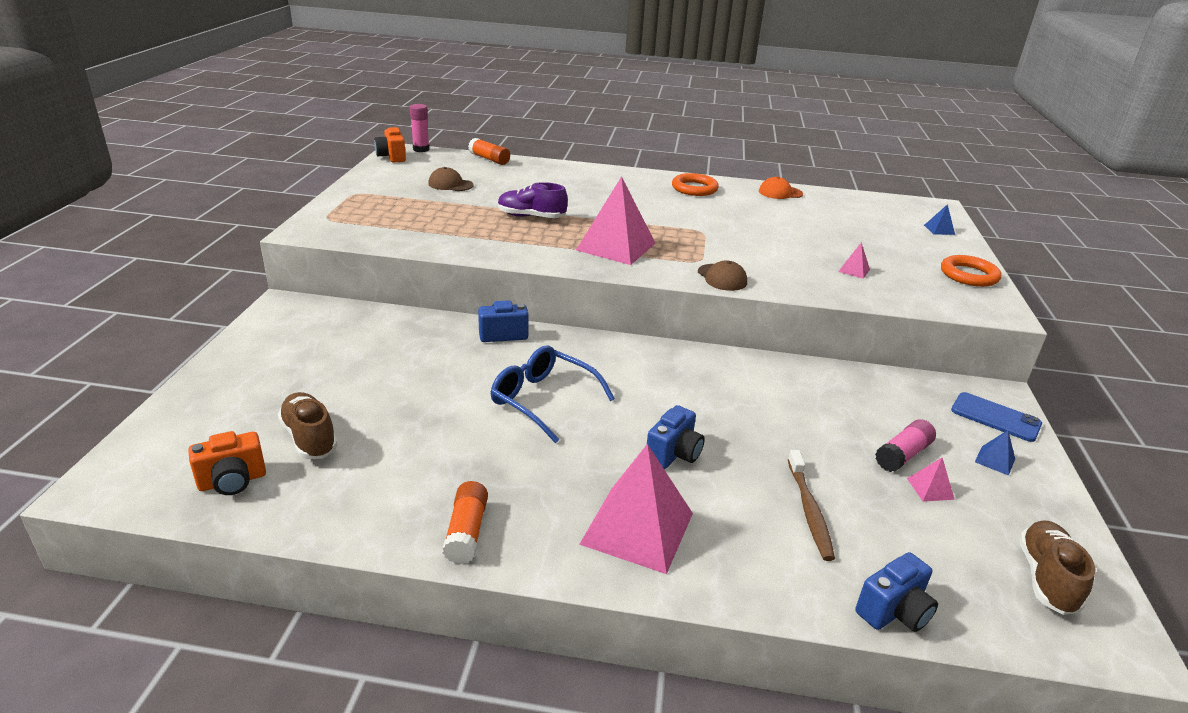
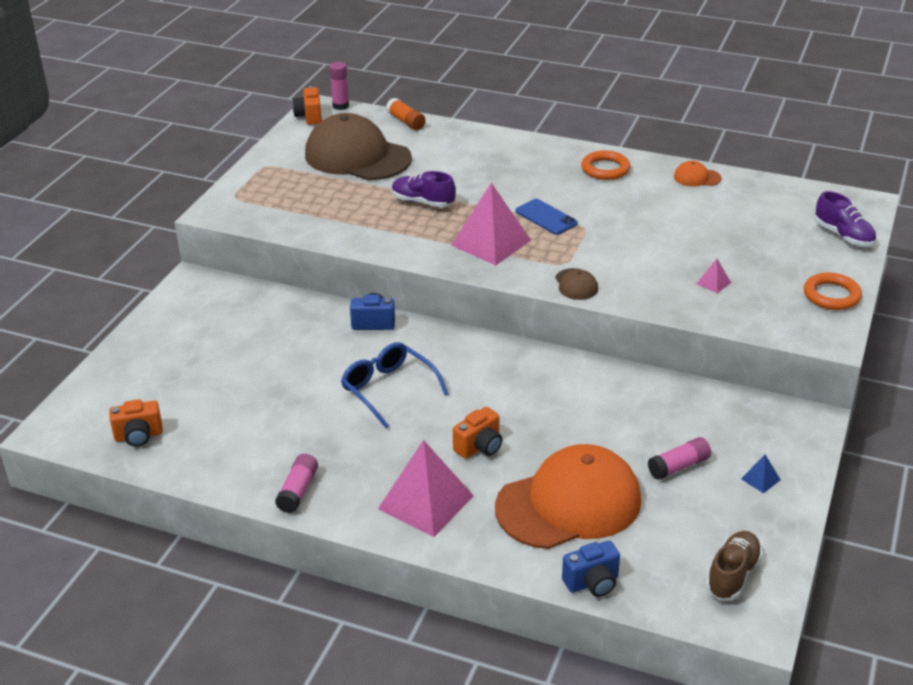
camera: 15 degrees right, 5 degrees up
brown shoe [278,392,338,459] -> none
brown cap [428,167,474,191] -> brown cap [305,113,412,180], size x2.47
orange glue stick [443,481,488,564] -> pink glue stick [275,454,318,513]
blue camera [647,405,705,469] -> orange camera [453,407,503,459]
brown toothbrush [788,450,835,561] -> orange cap [495,444,641,549]
pink pyramid [907,458,955,501] -> none
blue pyramid [924,204,955,235] -> purple shoe [815,191,876,246]
blue phone [951,392,1042,442] -> blue phone moved to [516,199,578,235]

